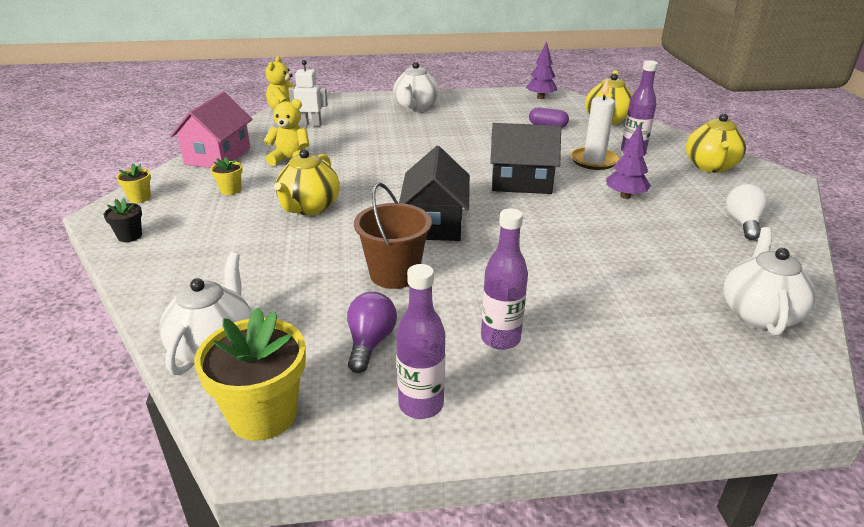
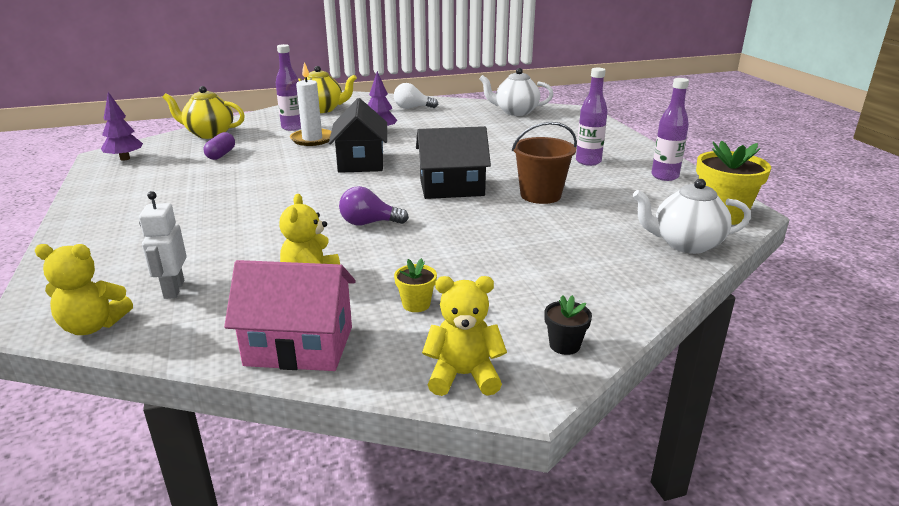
camera: 100 degrees left, 5 degrees down
yellow flower pot [116,163,151,203] -> yellow teddy bear [422,276,507,396]
yellow teapot [274,149,340,215] -> none
purple light bulb [347,292,397,373] -> purple light bulb moved to [339,186,409,225]
white teapot [393,62,439,112] -> none

